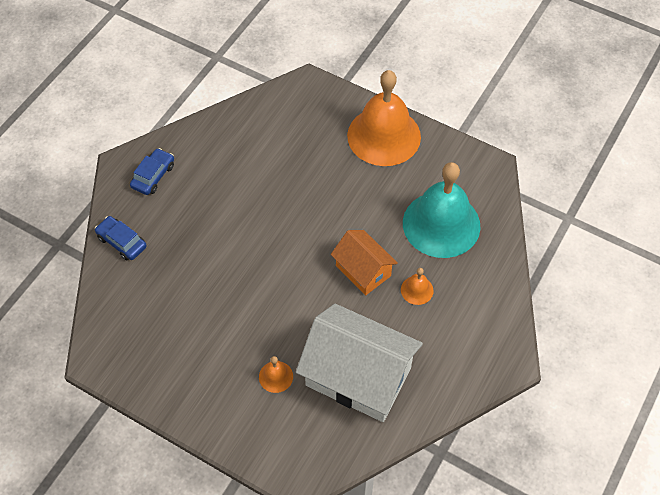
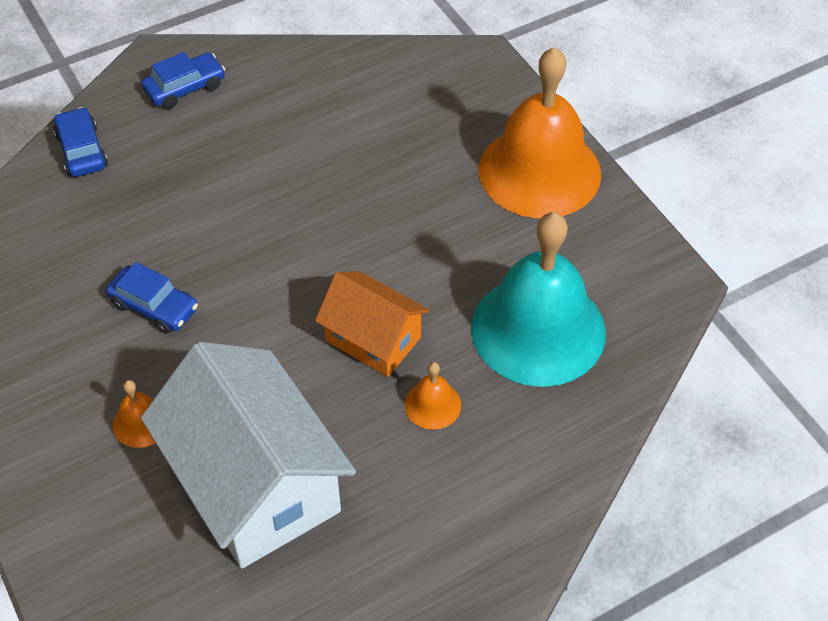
camera: 30 degrees right, 5 degrees down
orange house [331,230,398,295] -> orange house turned 45 degrees counterclockwise [315,271,430,377]
none -> blue car [106,262,198,334]

